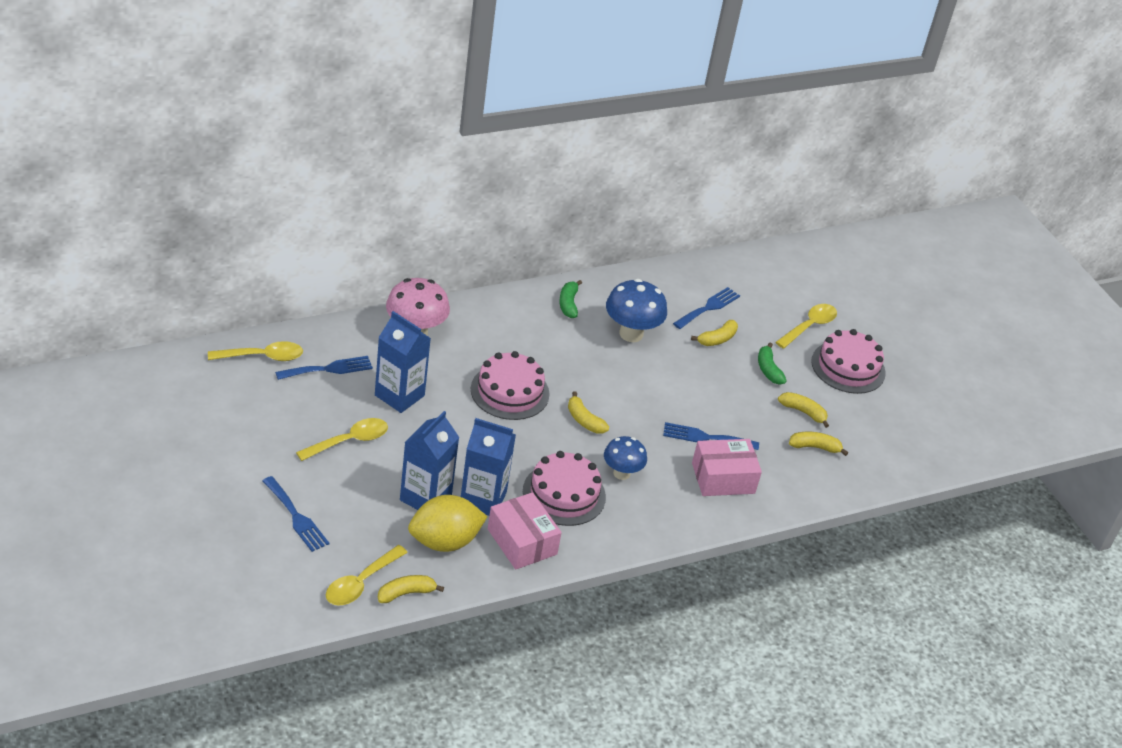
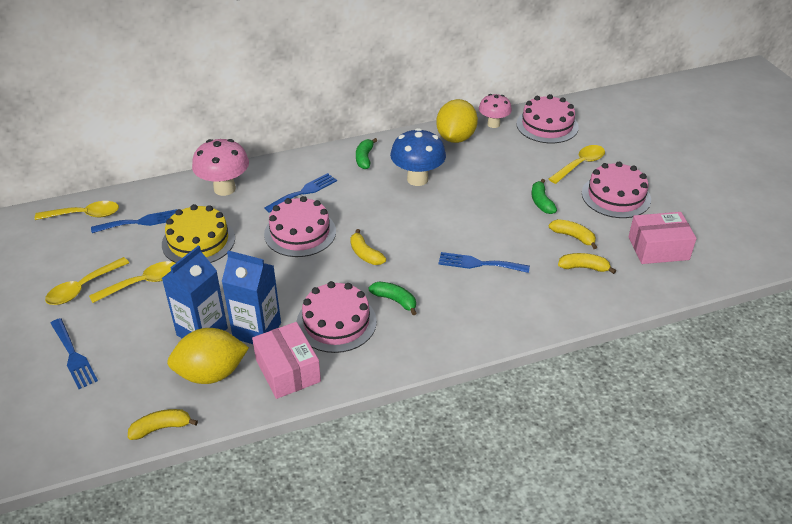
camera: 10 degrees right, 0 degrees up
yellow spoon [326,545,408,606] -> yellow spoon moved to [45,257,129,305]
blue carton [375,311,431,413] -> yellow cake [162,204,235,263]
blue mushroom [604,436,647,480] -> green banana [369,282,417,315]
blue fork [673,287,740,329] -> blue fork moved to [265,173,337,213]
yellow banana [691,320,738,346] -> none
pink box [692,439,762,496] -> pink box moved to [628,212,697,264]
none -> yellow lemon [436,99,478,143]
none -> pink mushroom [479,94,512,128]
none -> pink cake [516,94,579,143]

